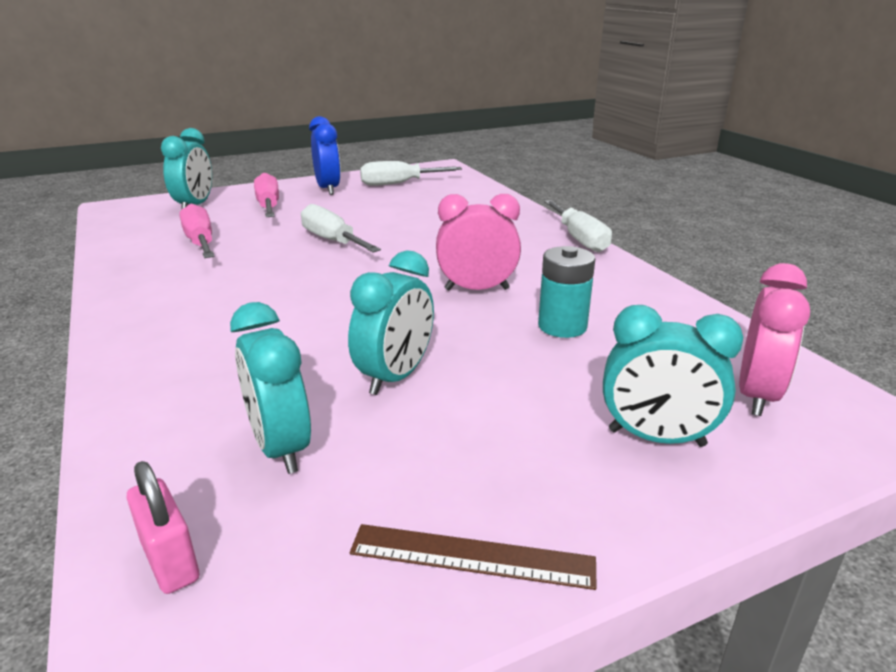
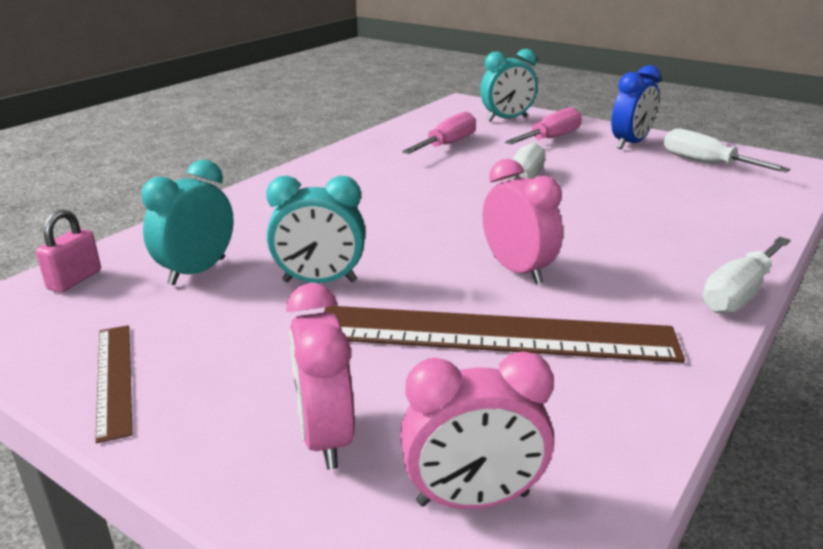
camera: 60 degrees right, 0 degrees up
turquoise battery [538,246,595,338] -> brown ruler [323,306,685,363]
turquoise clock [603,305,743,447] -> pink clock [286,283,355,469]

